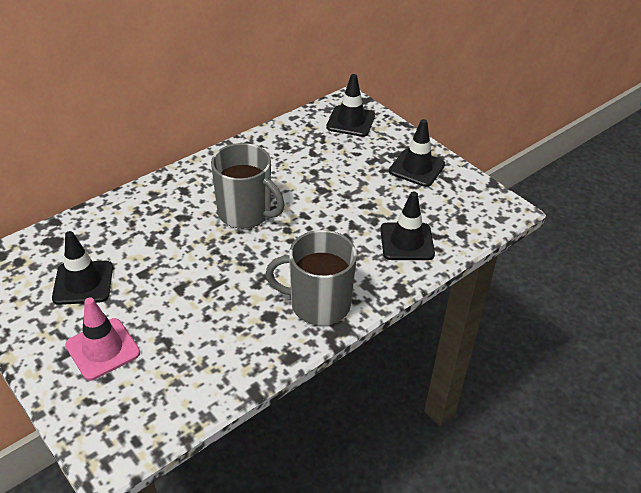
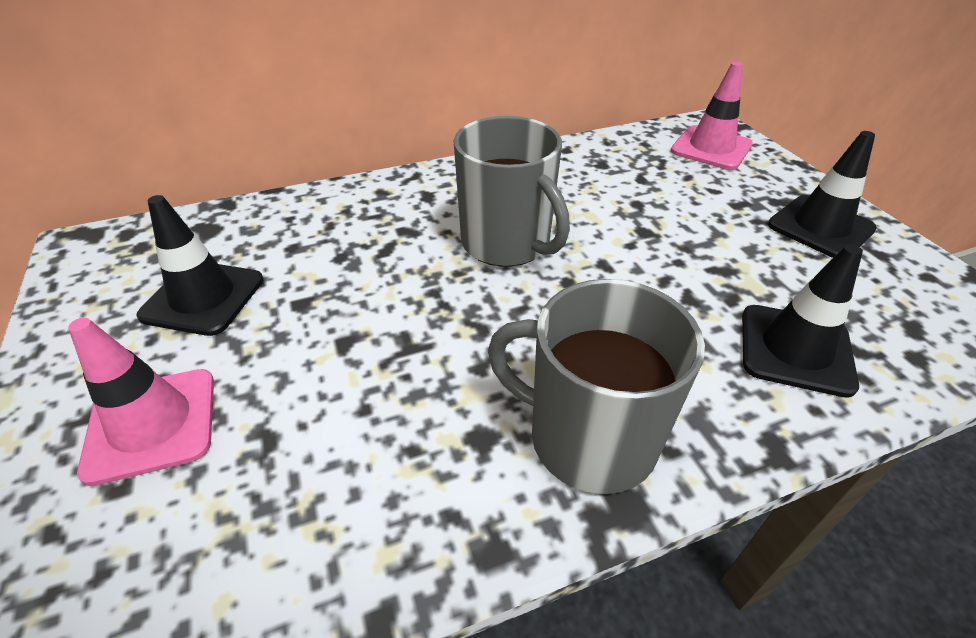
camera: 20 degrees right, 0 degrees up
black traffic cone [326,74,375,137] -> pink traffic cone [671,62,753,170]

